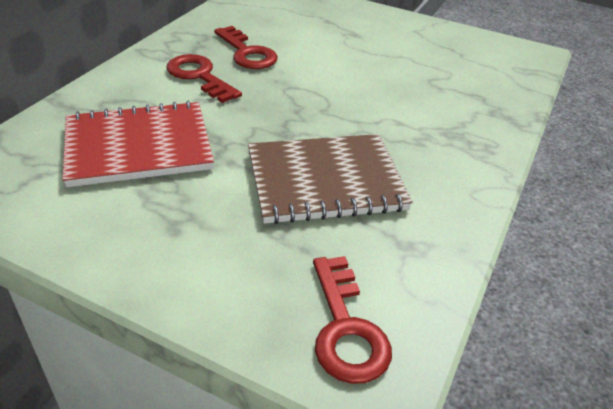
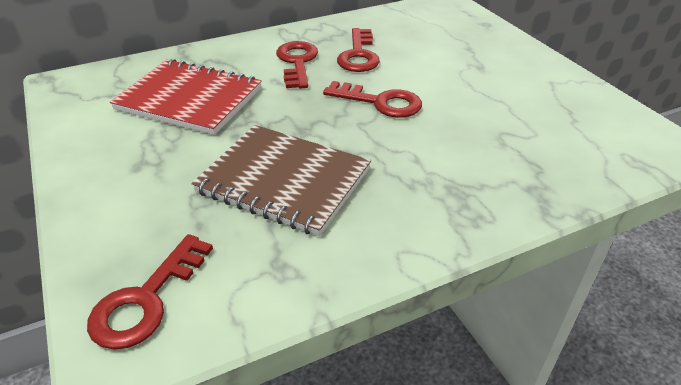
camera: 40 degrees right, 0 degrees up
none -> red key [323,81,422,118]

